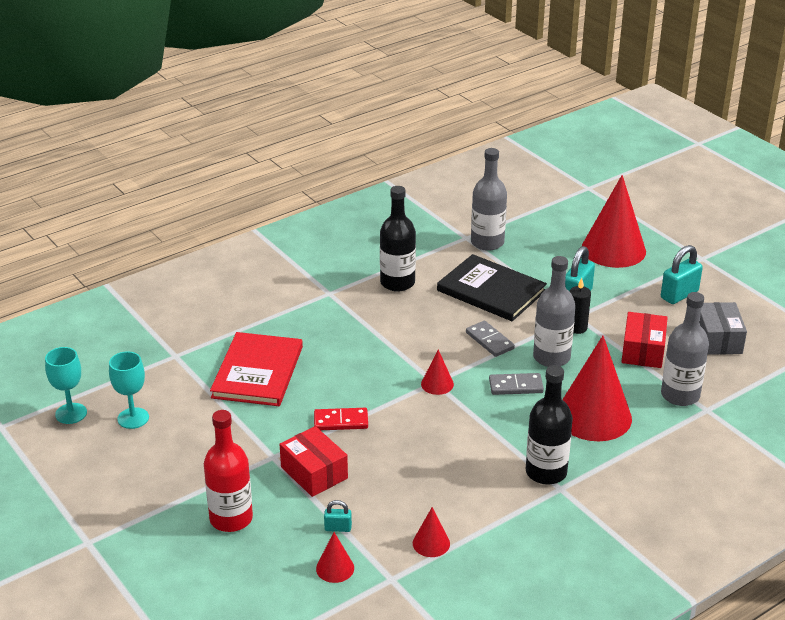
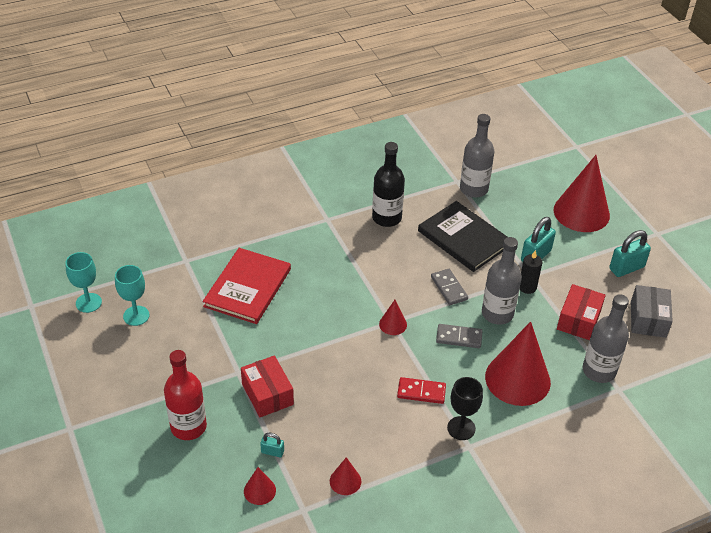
camera: 10 degrees right, 10 degrees up
red domino [314,408,368,430] -> red domino moved to [397,377,446,404]
black bottle [526,365,573,485] -> black goblet [447,377,483,440]

